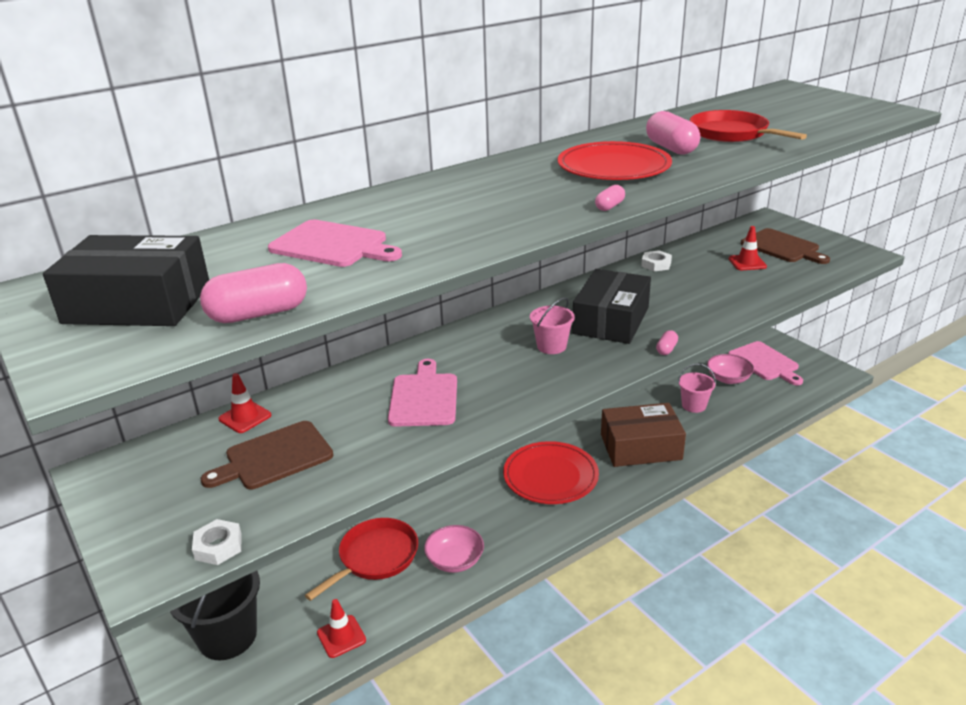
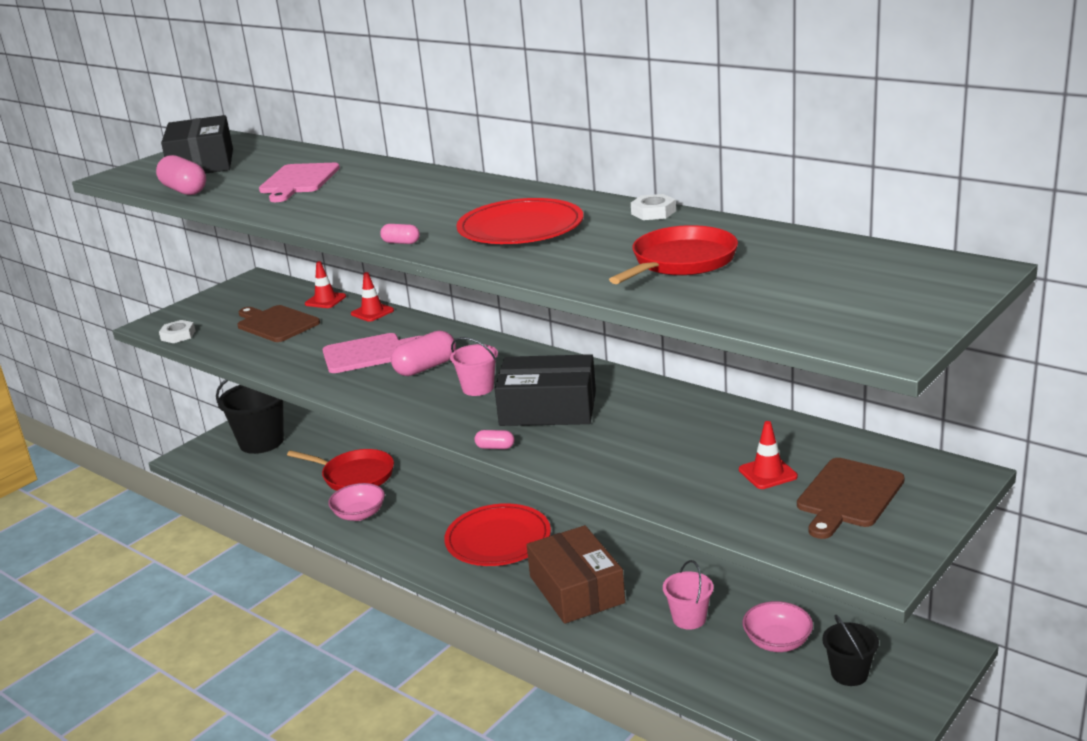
camera: 75 degrees right, 5 degrees down
red traffic cone [317,599,366,658] -> red traffic cone moved to [351,272,394,322]
white nut [641,250,672,271] -> white nut moved to [631,194,676,220]
pink capsule [646,111,700,155] -> pink capsule moved to [391,330,456,376]
pink cutting board [728,341,803,385] -> black bucket [822,614,879,686]

